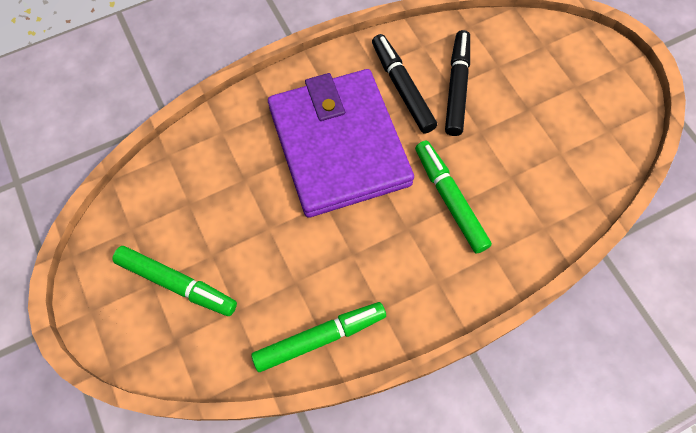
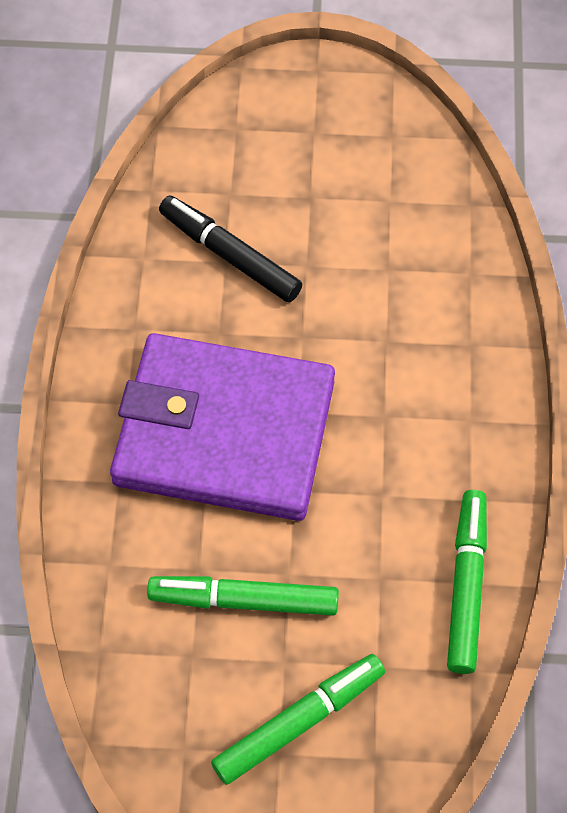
camera: 60 degrees left, 5 degrees down
black marker [372,34,437,134] -> none
green marker [415,140,492,253] -> green marker moved to [147,576,339,616]

